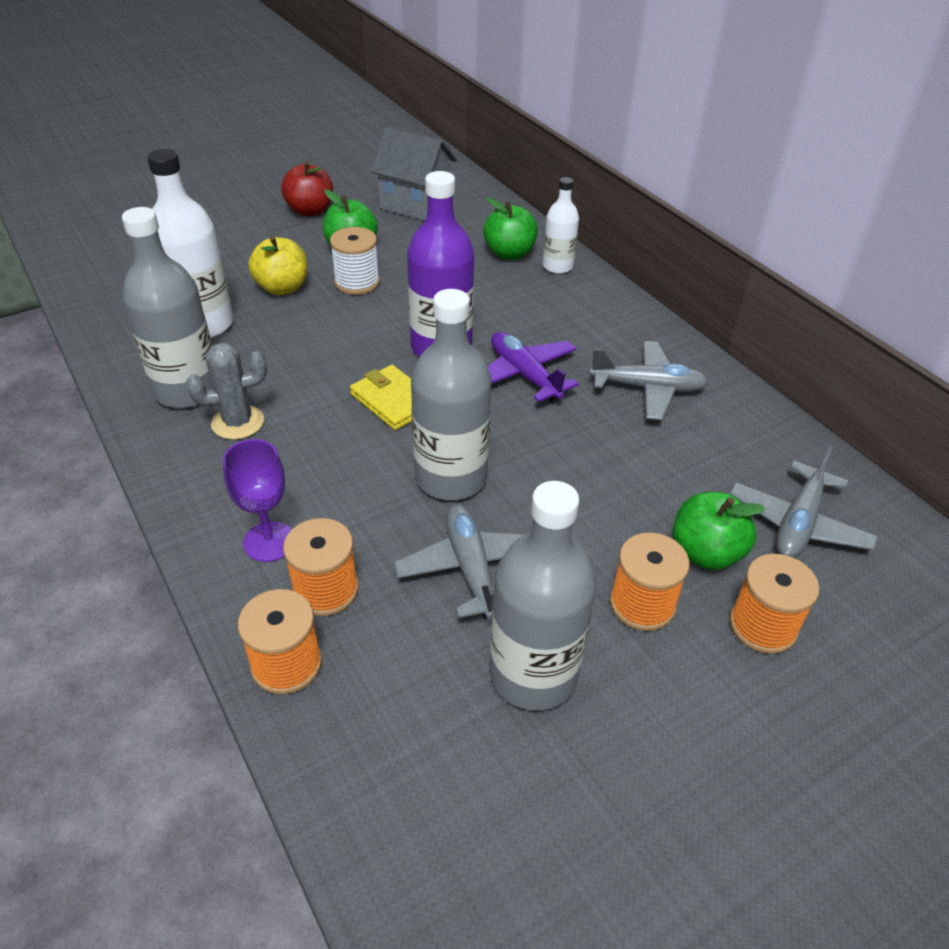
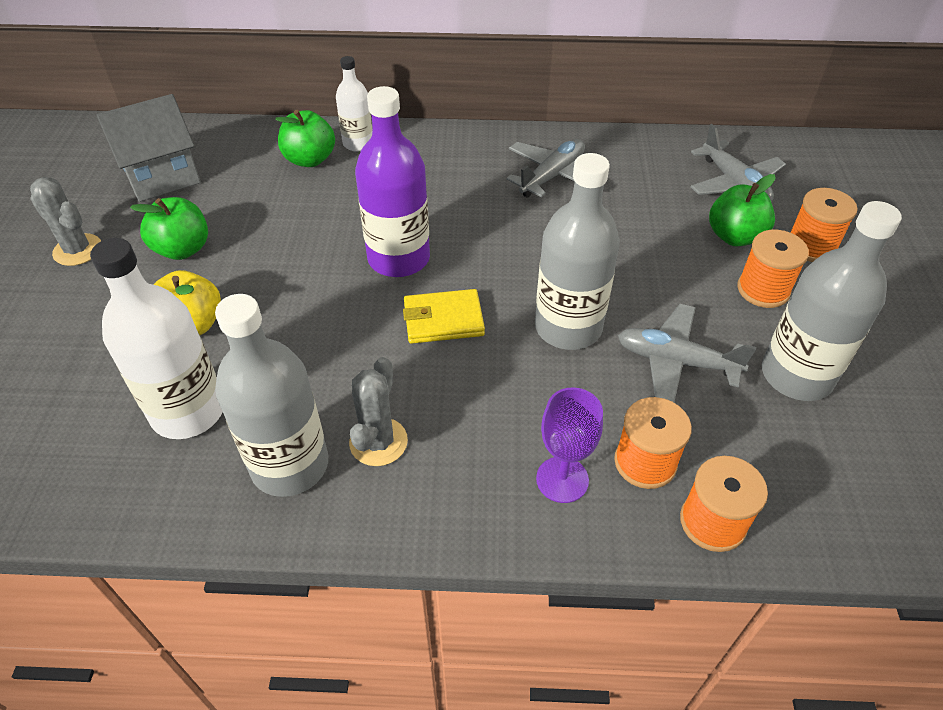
camera: 55 degrees left, 5 degrees up
red apple [281,161,333,216] -> grey cactus [30,177,101,266]
white spool [330,227,380,295] -> none
purple plane [487,332,579,403] -> none

